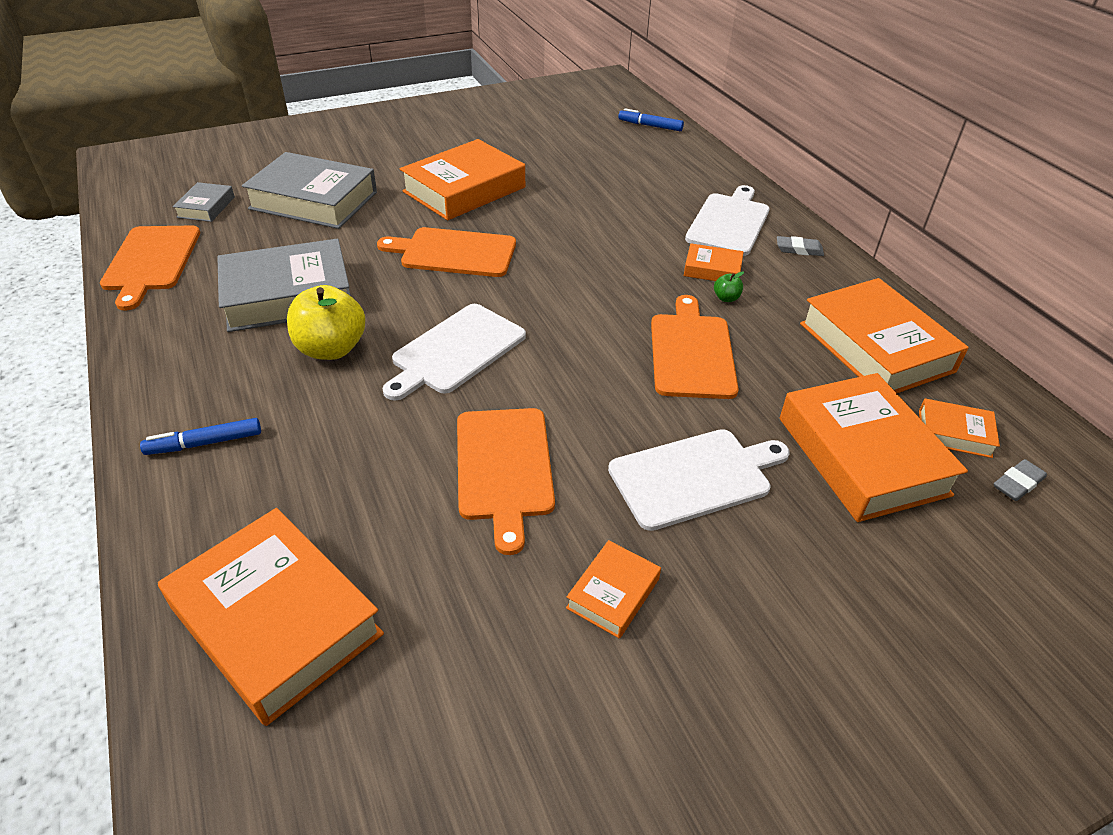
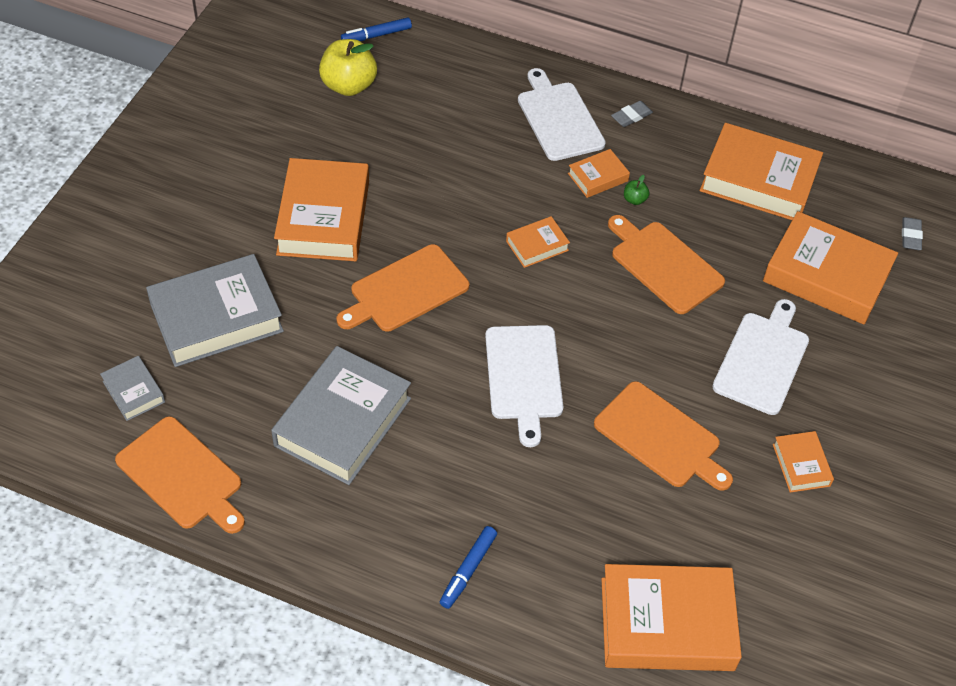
camera: 45 degrees left, 10 degrees up
yellow apple [287,285,365,360] -> yellow apple moved to [319,39,377,96]
orange book [919,398,1000,458] -> orange book moved to [506,216,570,268]

